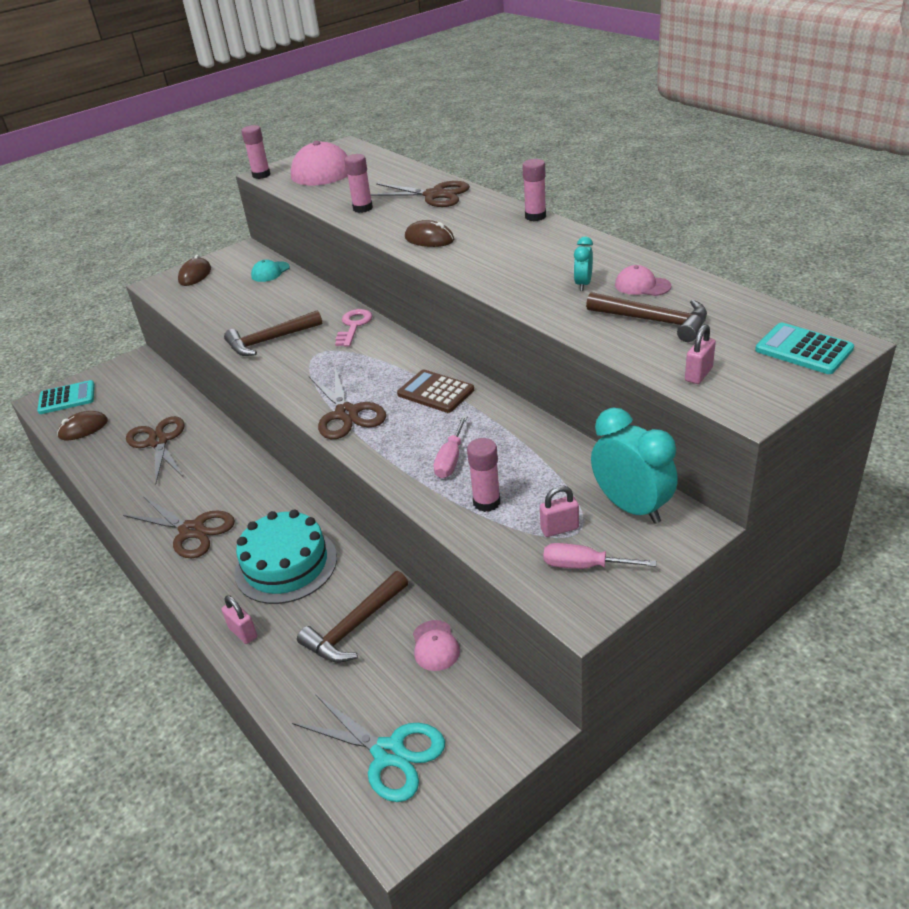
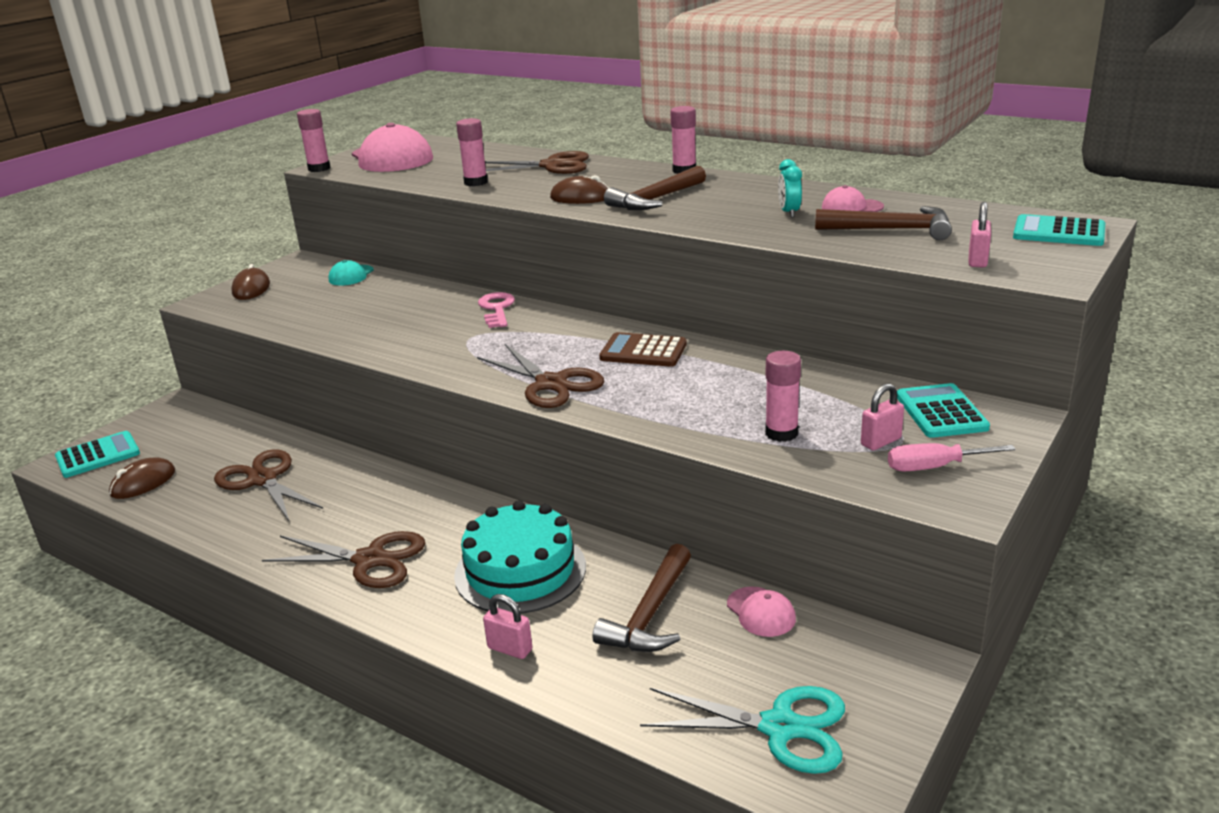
camera: 20 degrees left, 10 degrees down
brown hammer [224,310,322,356] -> brown hammer moved to [604,166,706,210]
pink screwdriver [434,416,468,478] -> none
turquoise clock [591,408,678,524] -> turquoise calculator [897,383,990,438]

